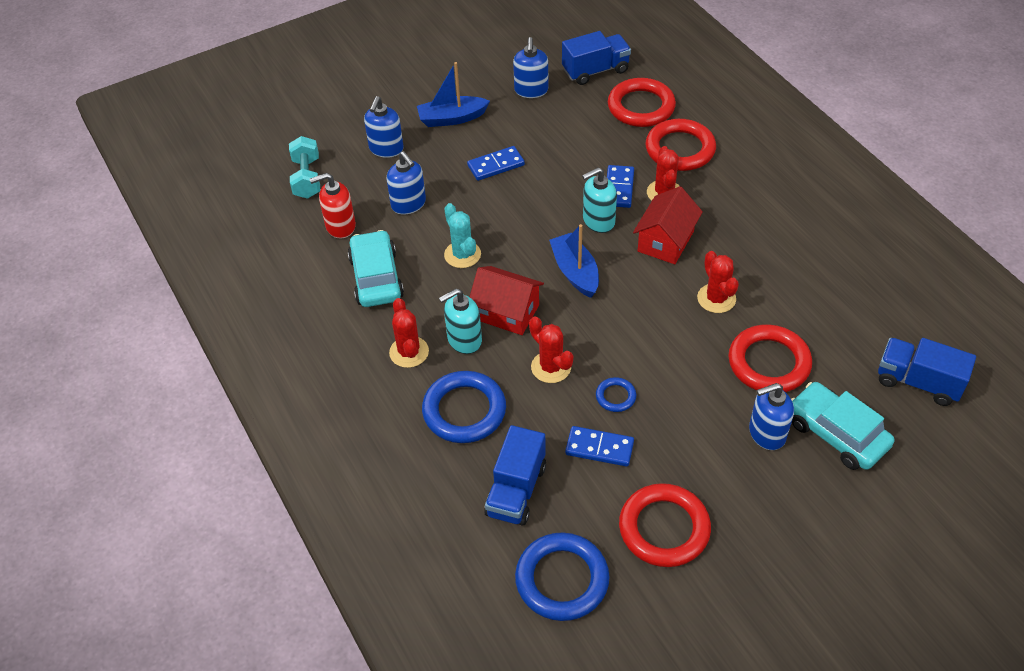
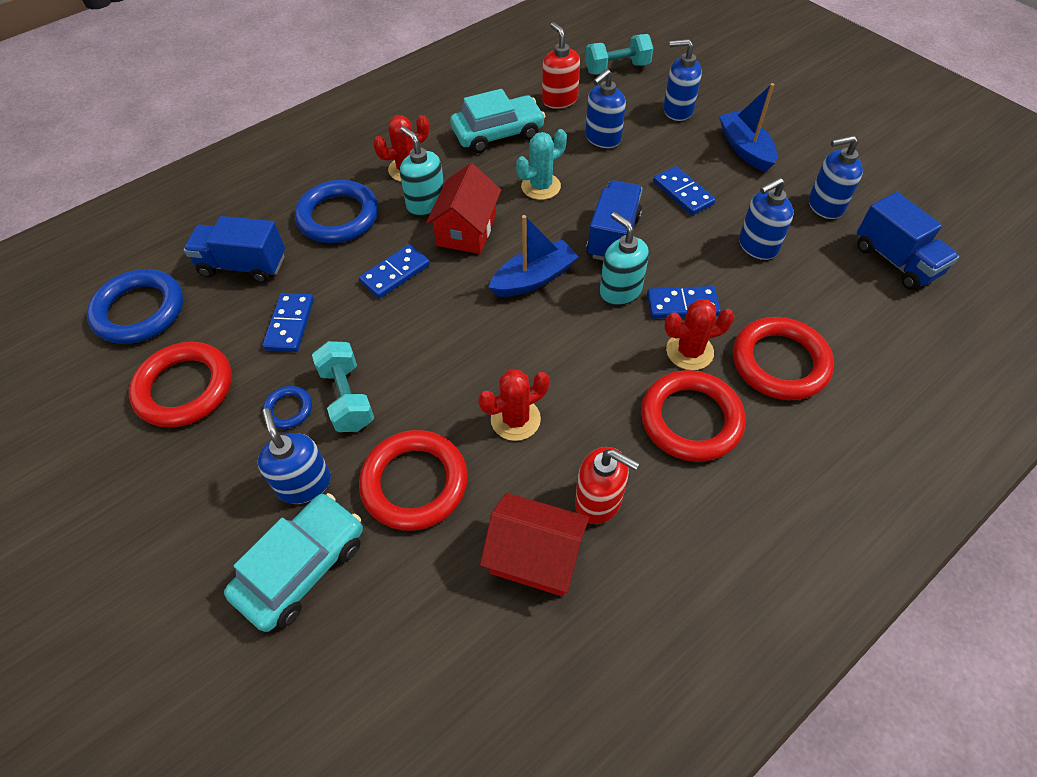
camera: 80 degrees right, 5 degrees up
red cactus [529,316,573,383] -> blue domino [359,244,430,298]
blue ring [596,377,636,412] -> blue ring moved to [263,386,312,429]
red ring [608,78,676,127] -> red ring moved to [641,370,746,462]
red house [633,186,703,264] -> red house moved to [480,493,589,597]
blue truck [878,338,976,406] -> blue truck moved to [586,180,642,260]
none -> turquoise dumbbell [312,341,374,432]
none -> red soap dispenser [575,447,639,524]
none -> blue soap dispenser [739,177,794,260]

